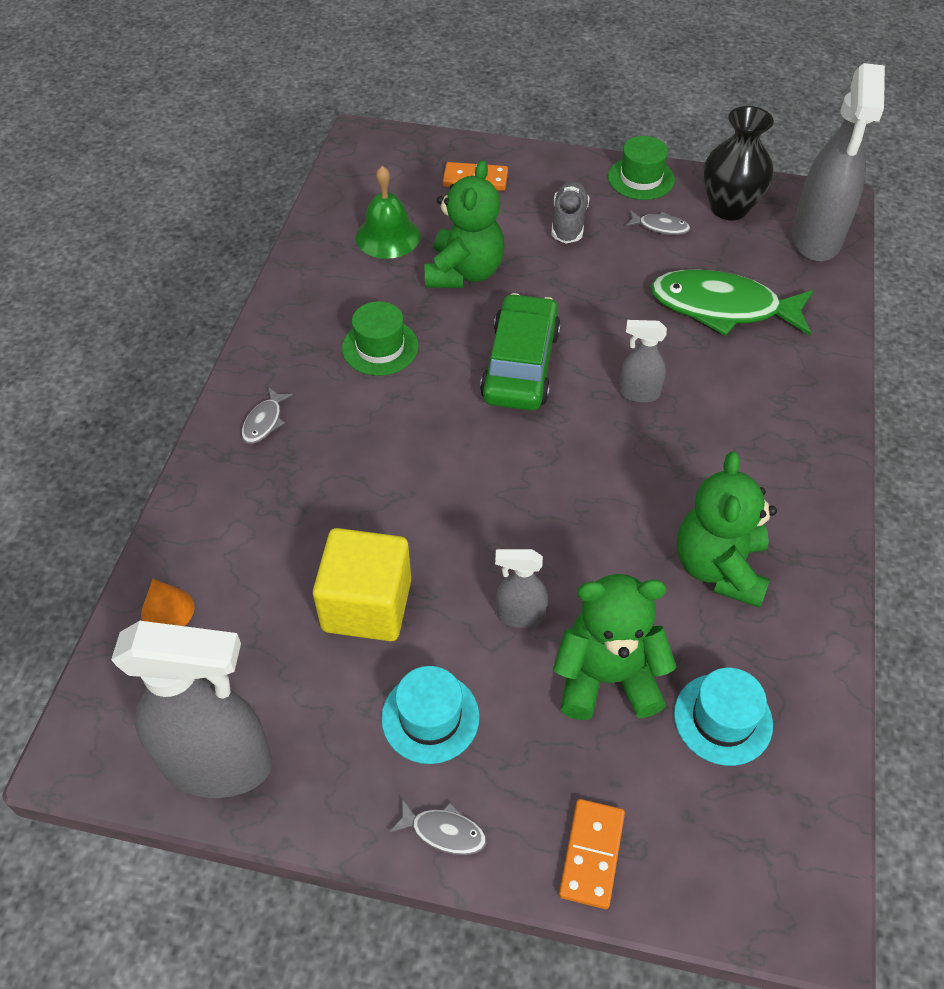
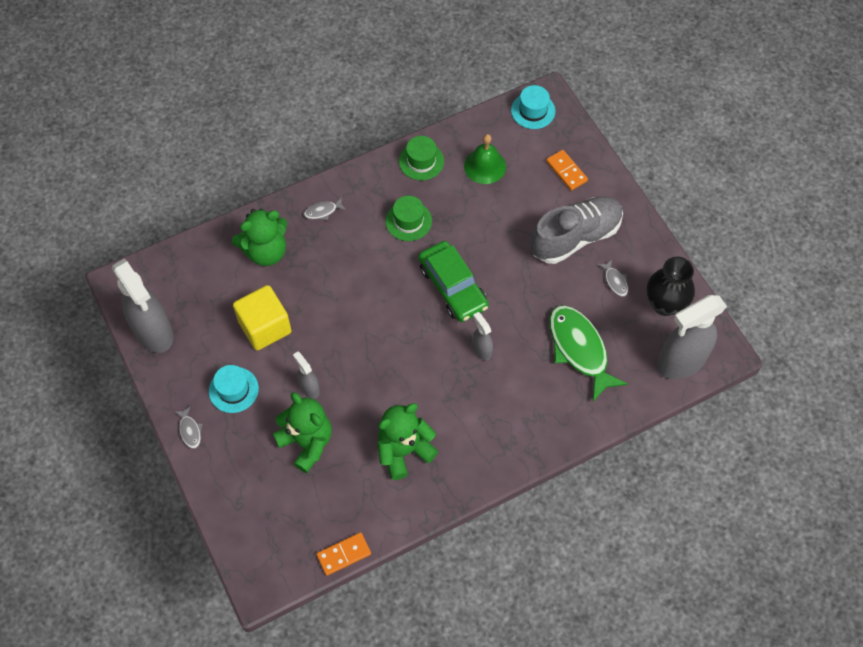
camera: 50 degrees right, 10 degrees up
orange cone [141,579,194,626] -> none
green teddy bear [425,160,505,288] -> green teddy bear moved to [232,208,287,266]
green car [480,293,561,411] -> green car turned 90 degrees clockwise [418,241,489,322]
grey shoe [552,181,590,244] -> grey shoe [531,196,623,264], size x1.85
orange domino [559,799,625,909] -> orange domino moved to [316,532,371,576]
green hat [608,136,675,200] -> green hat moved to [399,136,444,180]
turquoise hat [674,668,773,766] -> turquoise hat moved to [511,85,555,129]

